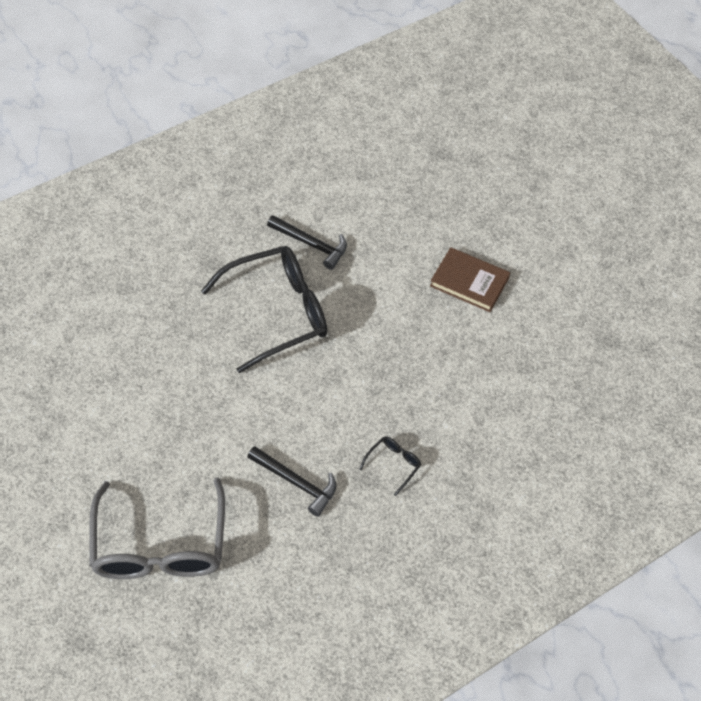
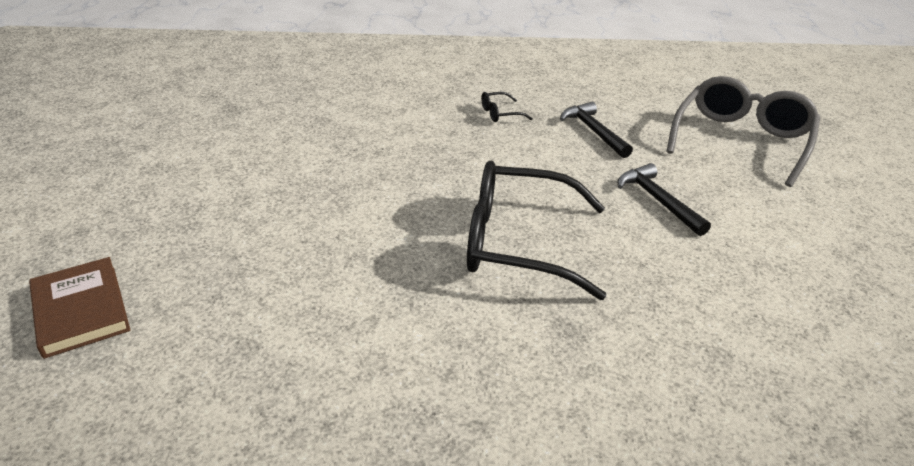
camera: 145 degrees left, 20 degrees down
black hammer [267,215,347,270] -> black hammer moved to [618,163,711,236]
brown book [430,247,510,312] -> brown book moved to [29,257,130,359]

